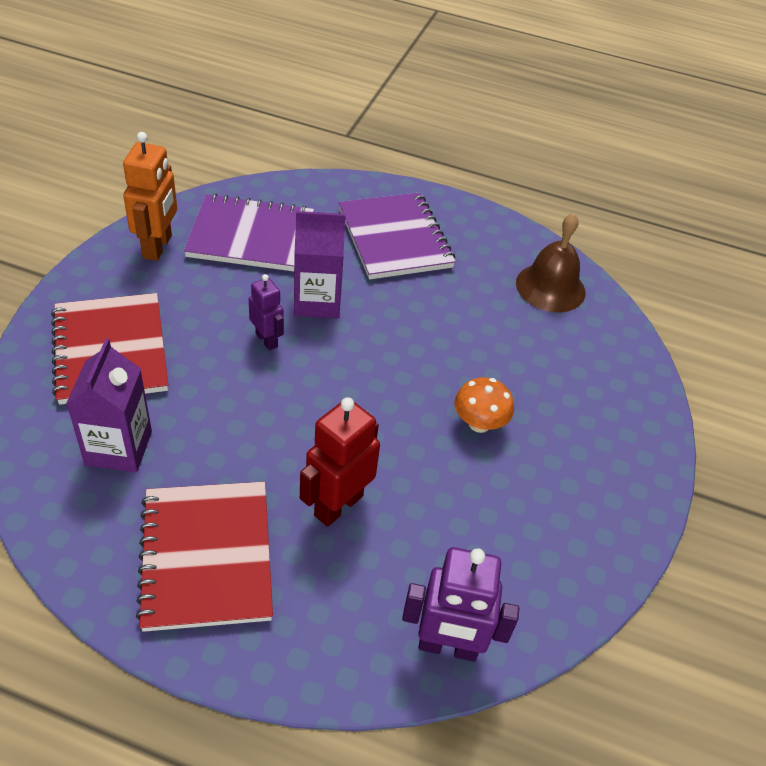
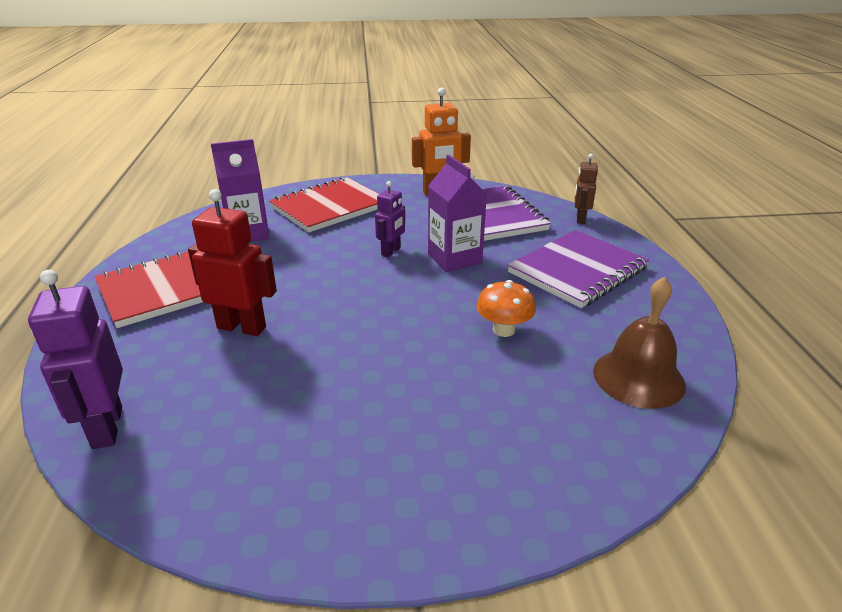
camera: 70 degrees right, 15 degrees down
orange mushroom [454,377,514,433] -> orange mushroom moved to [476,280,536,337]
none -> brown robot [575,153,598,224]

